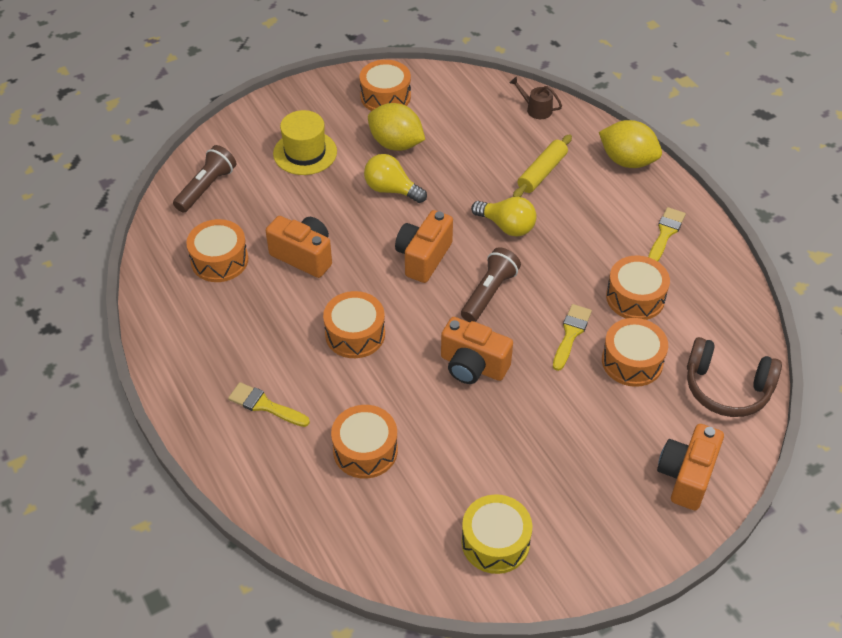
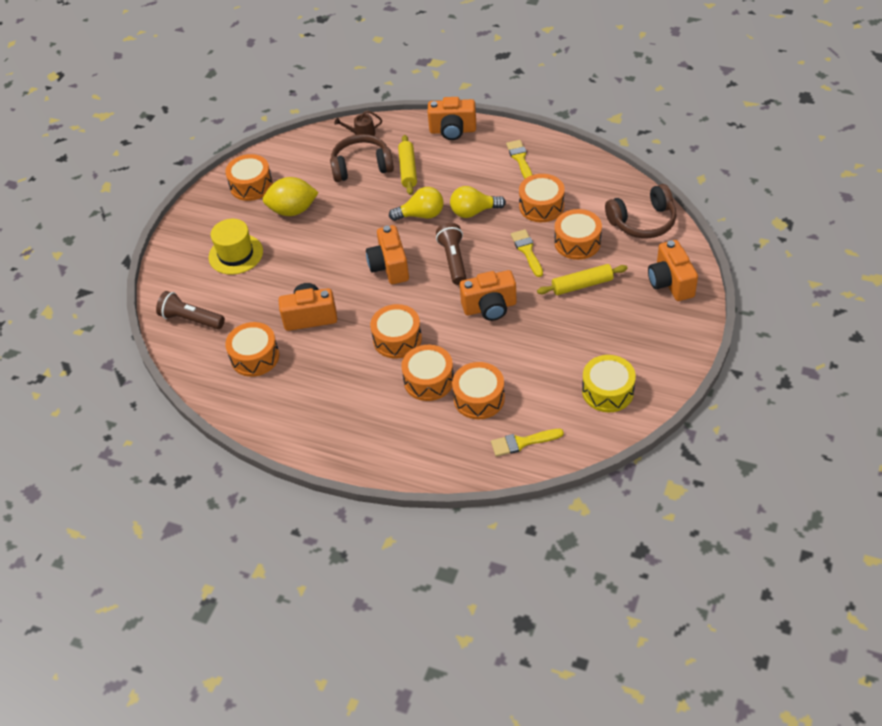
camera: 35 degrees left, 0 degrees up
brown flashlight [173,145,236,213] -> brown flashlight turned 60 degrees counterclockwise [156,291,225,329]
yellow brush [228,382,310,427] -> yellow brush moved to [491,429,564,456]
yellow light bulb [364,154,427,203] -> yellow light bulb moved to [450,186,506,218]
yellow lemon [599,120,662,168] -> orange camera [428,97,476,140]
none -> brown headphones [330,134,394,182]
none -> orange drum [401,345,454,401]
none -> yellow rolling pin [537,264,628,295]

